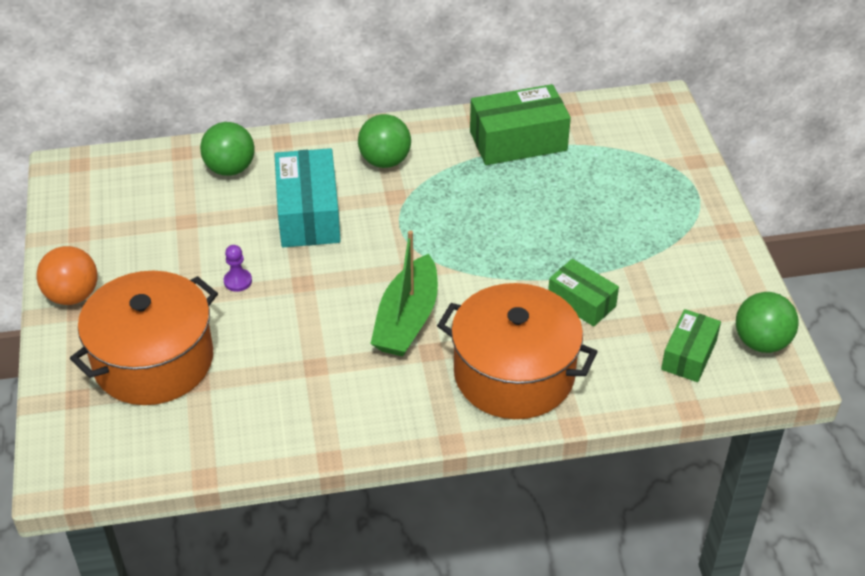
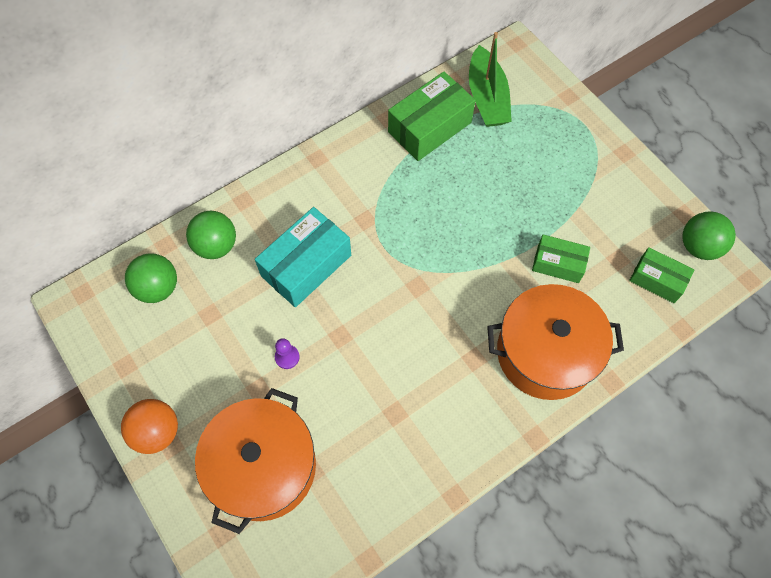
camera: 25 degrees left, 20 degrees up
turquoise box [274,148,341,247] -> turquoise box turned 75 degrees clockwise [255,207,351,307]
green ball [358,114,411,168] -> green ball moved to [125,253,177,303]
green boat [370,230,438,356] -> green boat moved to [469,32,512,127]
green box [661,309,721,382] -> green box turned 60 degrees counterclockwise [629,247,694,303]

